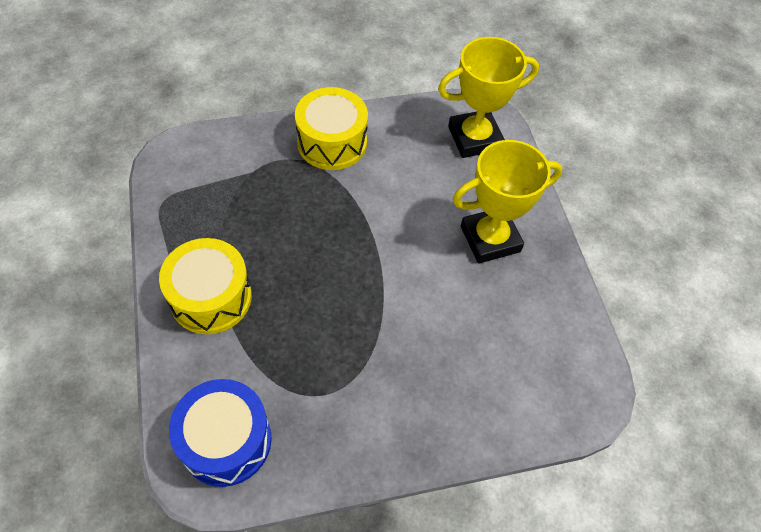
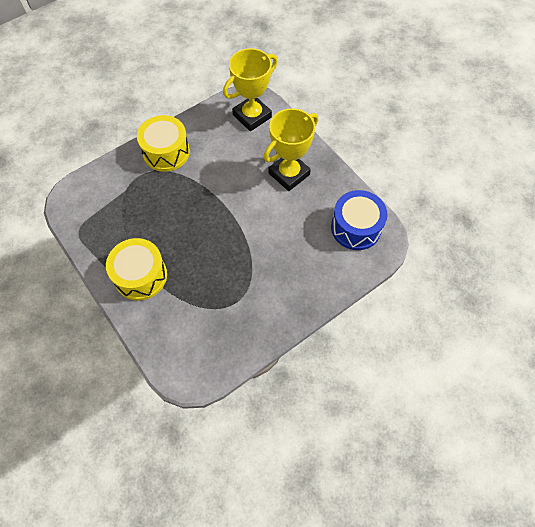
camera: 20 degrees left, 5 degrees up
blue drum [169,379,272,487] -> blue drum moved to [331,190,387,250]

